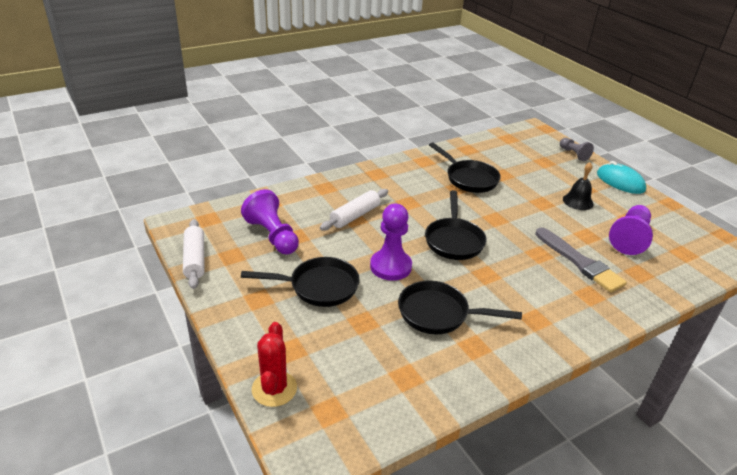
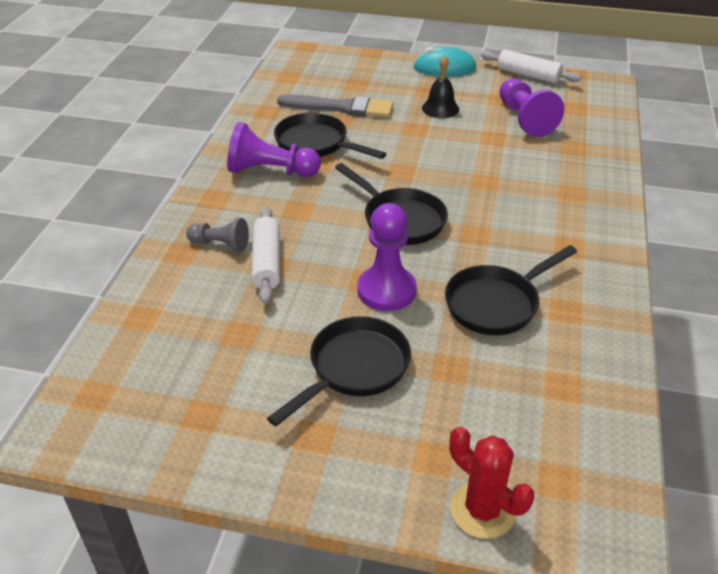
camera: 45 degrees left, 5 degrees up
white rolling pin [183,219,205,289] -> white rolling pin moved to [481,49,582,83]
purple pawn [241,189,299,254] -> purple pawn moved to [227,122,321,177]
black pan [429,142,501,193] -> black pan turned 150 degrees counterclockwise [274,113,386,159]
grey brush [535,228,627,293] -> grey brush moved to [277,94,393,118]
grey pawn [560,138,594,161] -> grey pawn moved to [186,218,249,252]

